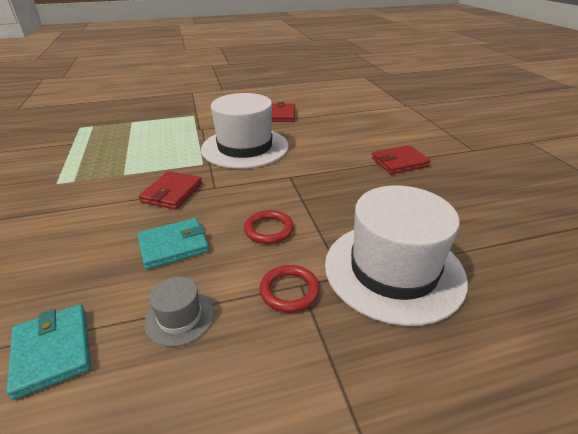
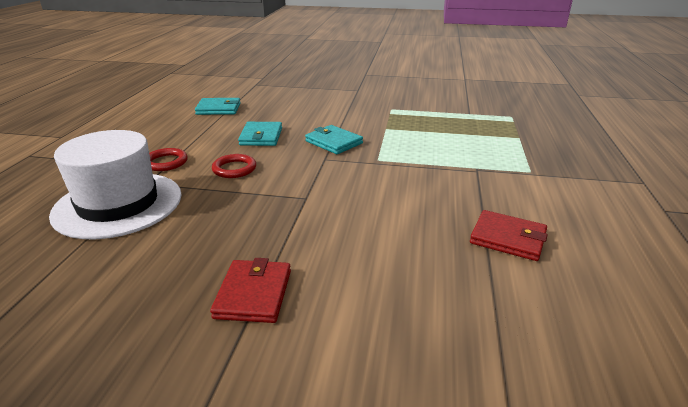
camera: 115 degrees right, 5 degrees down
red wallet [139,171,202,210] -> turquoise wallet [305,125,363,154]
grey hat [144,277,214,347] -> none
white hat [201,93,289,169] -> none

